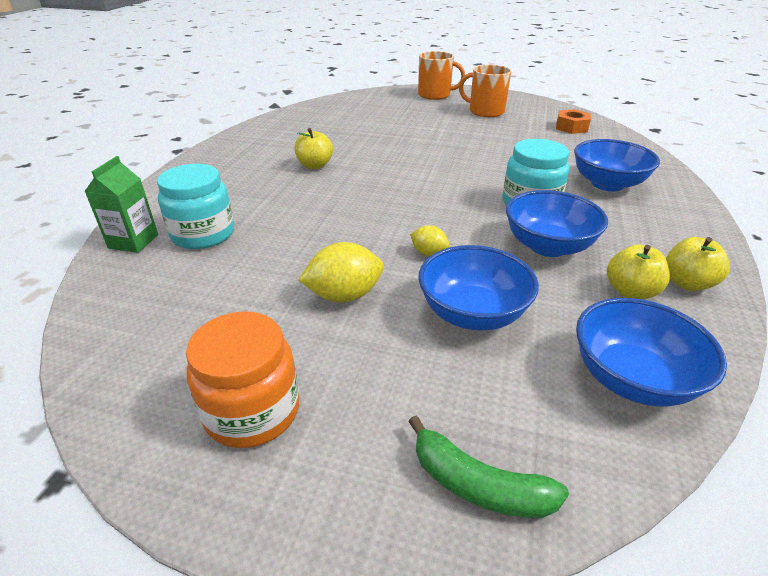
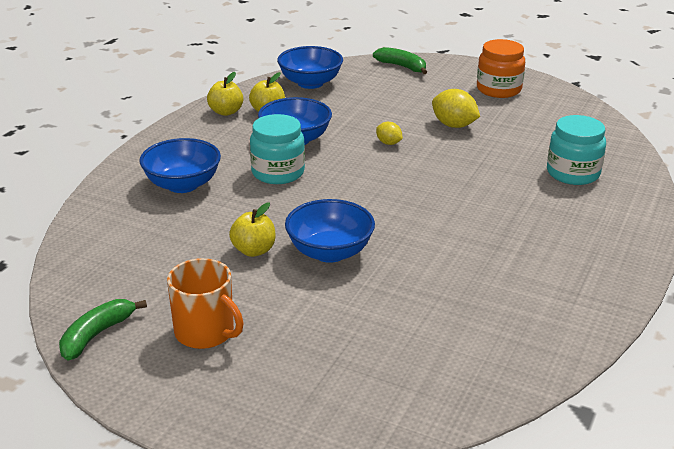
camera: 170 degrees left, 5 degrees down
green carton [84,156,158,253] -> none
yellow apple [295,128,333,169] -> yellow apple moved to [229,202,275,257]
yellow lemon [298,242,384,302] -> yellow lemon turned 45 degrees clockwise [432,89,480,128]
orange mug [418,51,465,100] -> none
blue bowl [418,245,539,331] -> blue bowl moved to [285,199,375,263]
orange nut [556,109,591,134] -> none
none -> green banana [59,299,147,361]

